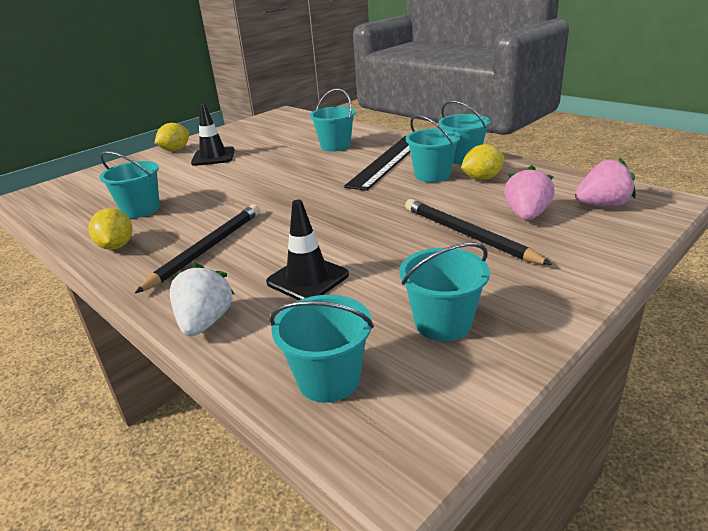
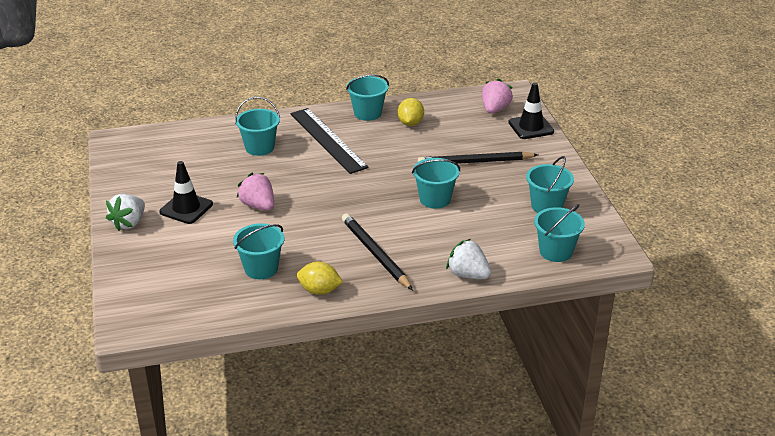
camera: 60 degrees left, 5 degrees up
yellow lemon [155,123,189,151] -> white strawberry [106,194,145,231]
black traffic cone [266,200,349,300] -> black traffic cone moved to [508,83,554,139]
turquoise bucket [406,115,461,183] -> turquoise bucket moved to [412,158,460,209]
pink strawberry [504,165,555,220] -> pink strawberry moved to [237,173,274,211]

